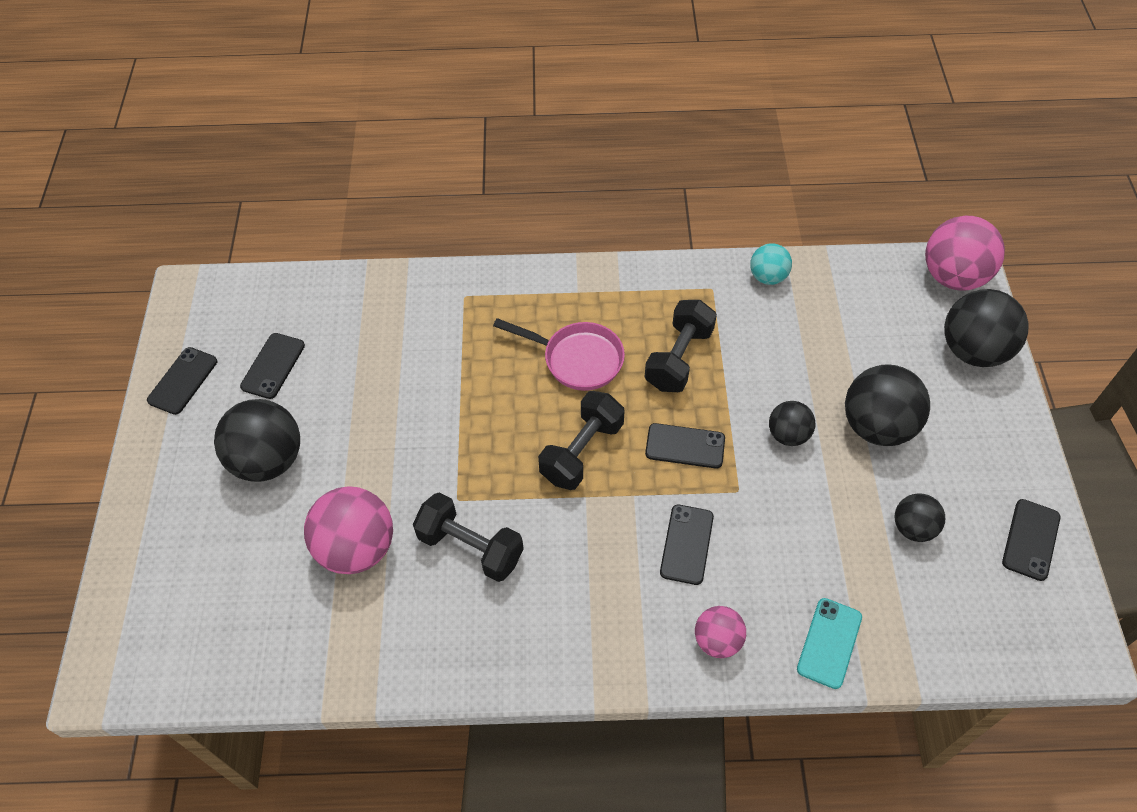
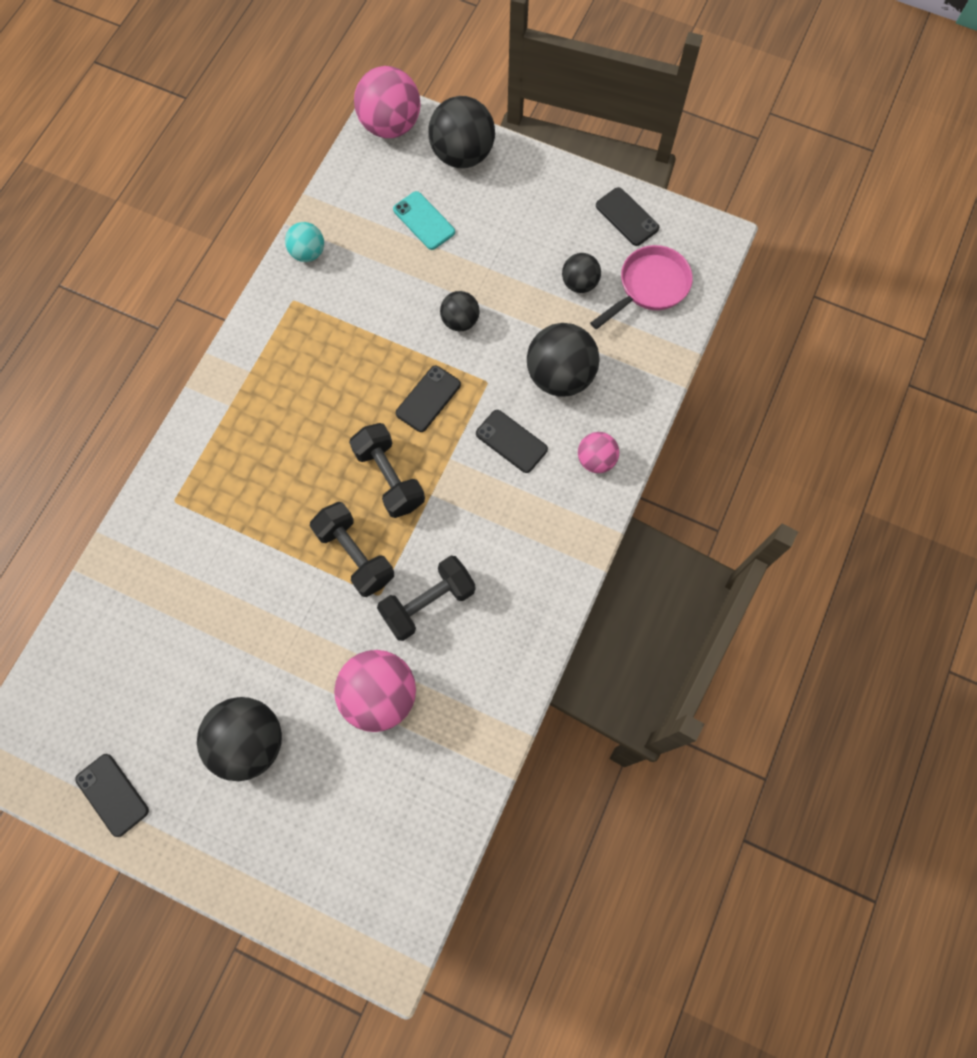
camera: 65 degrees left, 15 degrees up
black phone [240,333,305,399] -> none
pink pan [493,318,625,391] -> pink pan moved to [590,245,693,329]
black dumbbell [645,300,717,392] -> black dumbbell moved to [310,502,394,597]
turquoise phone [797,598,862,689] -> turquoise phone moved to [393,191,455,250]
black ball [845,364,930,446] -> black ball moved to [527,323,600,397]

